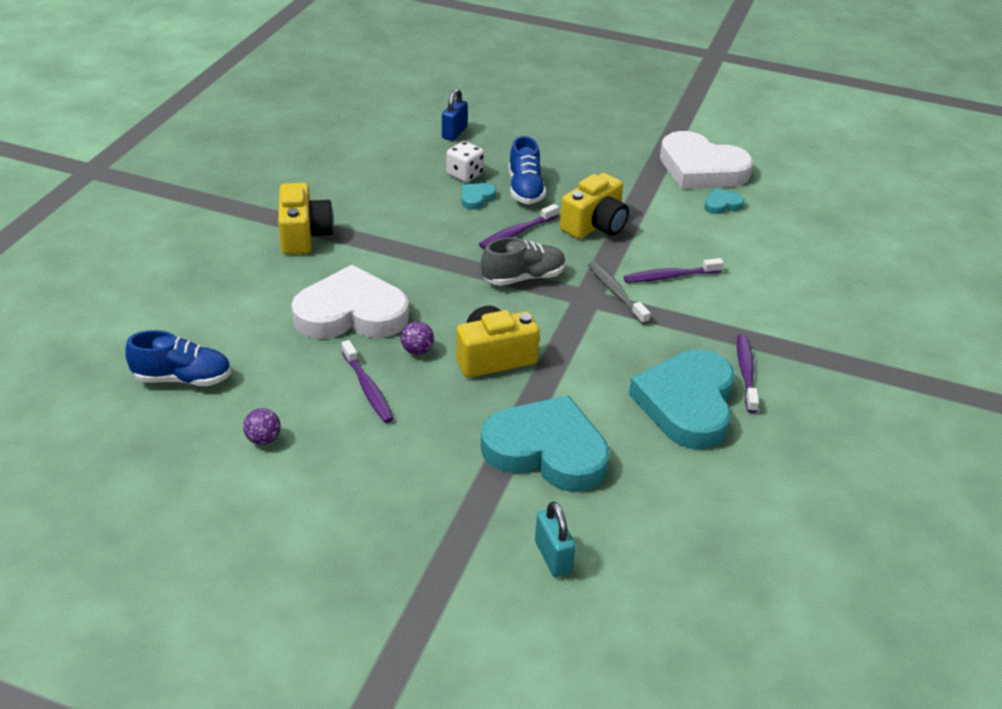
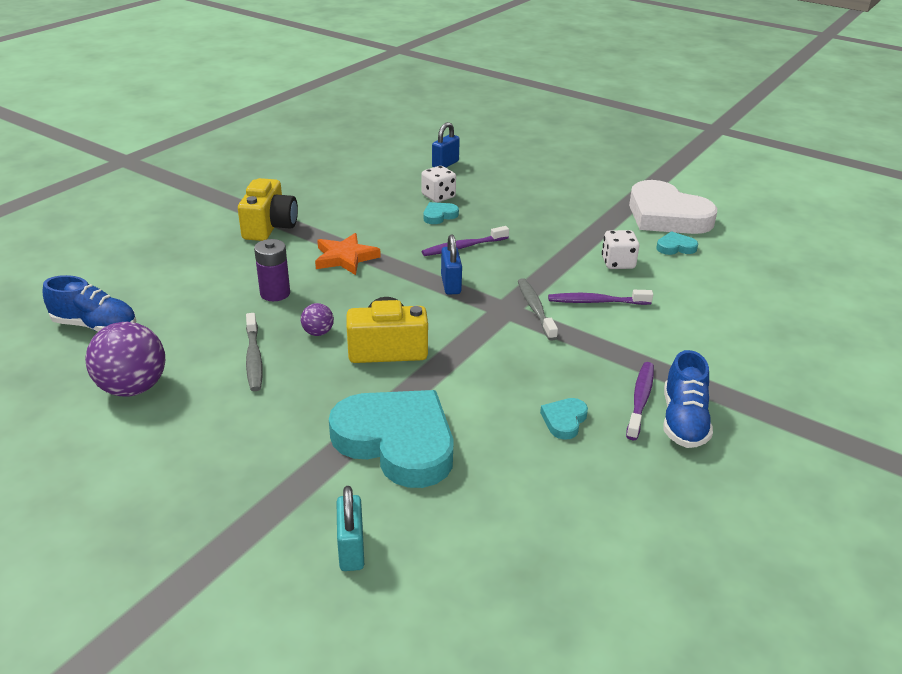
camera: 15 degrees right, 5 degrees down
purple ball [243,408,281,445] -> purple ball [85,322,165,397], size x2.06
white heart [291,265,409,339] -> purple battery [254,239,290,301]
purple toothbrush [341,340,394,423] -> grey toothbrush [246,313,263,391]
grey shoe [481,237,566,286] -> blue padlock [441,234,462,295]
blue shoe [509,136,546,204] -> blue shoe moved to [663,350,713,448]
yellow camera [560,173,629,239] -> none
turquoise heart [629,349,735,449] -> turquoise heart [540,398,588,440], size x0.41
none -> orange star [315,233,381,275]
none -> white dice [602,230,640,269]

